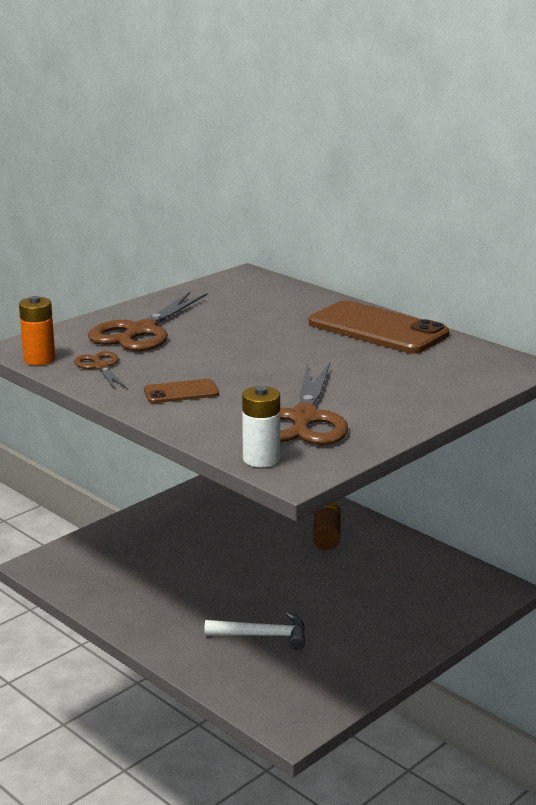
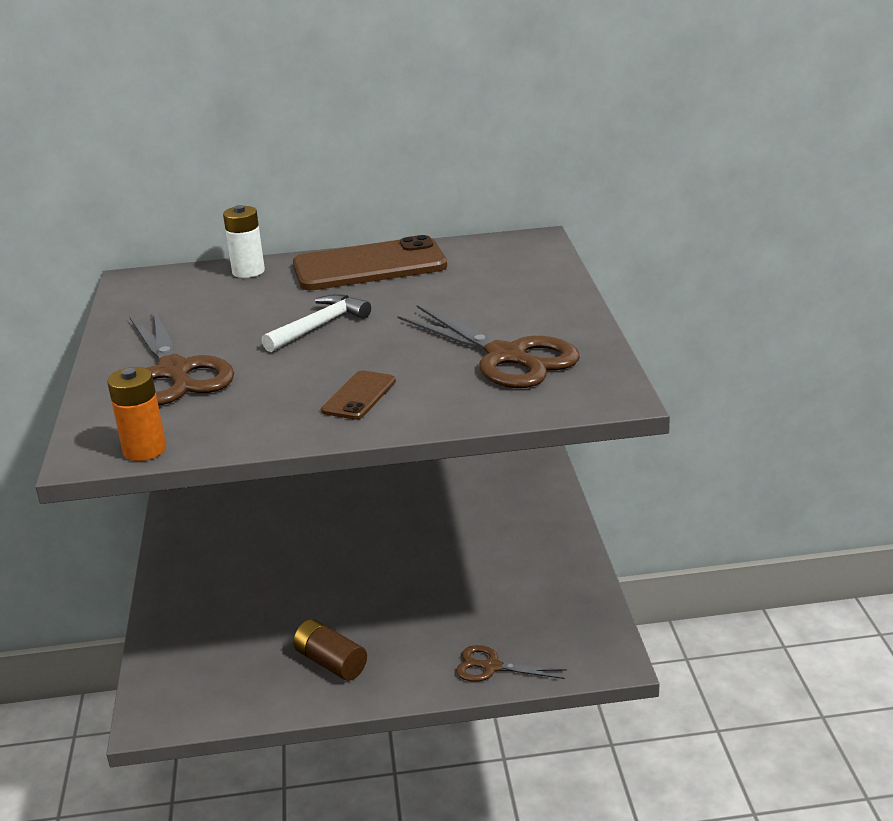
camera: 50 degrees left, 5 degrees up
brown scissors [74,351,127,389] -> brown scissors moved to [456,645,567,682]
white hammer [204,612,305,650] -> white hammer moved to [261,294,371,352]
white battery [242,386,280,467] -> white battery moved to [223,205,265,278]
brown battery [313,502,341,550] -> brown battery moved to [293,619,367,681]

